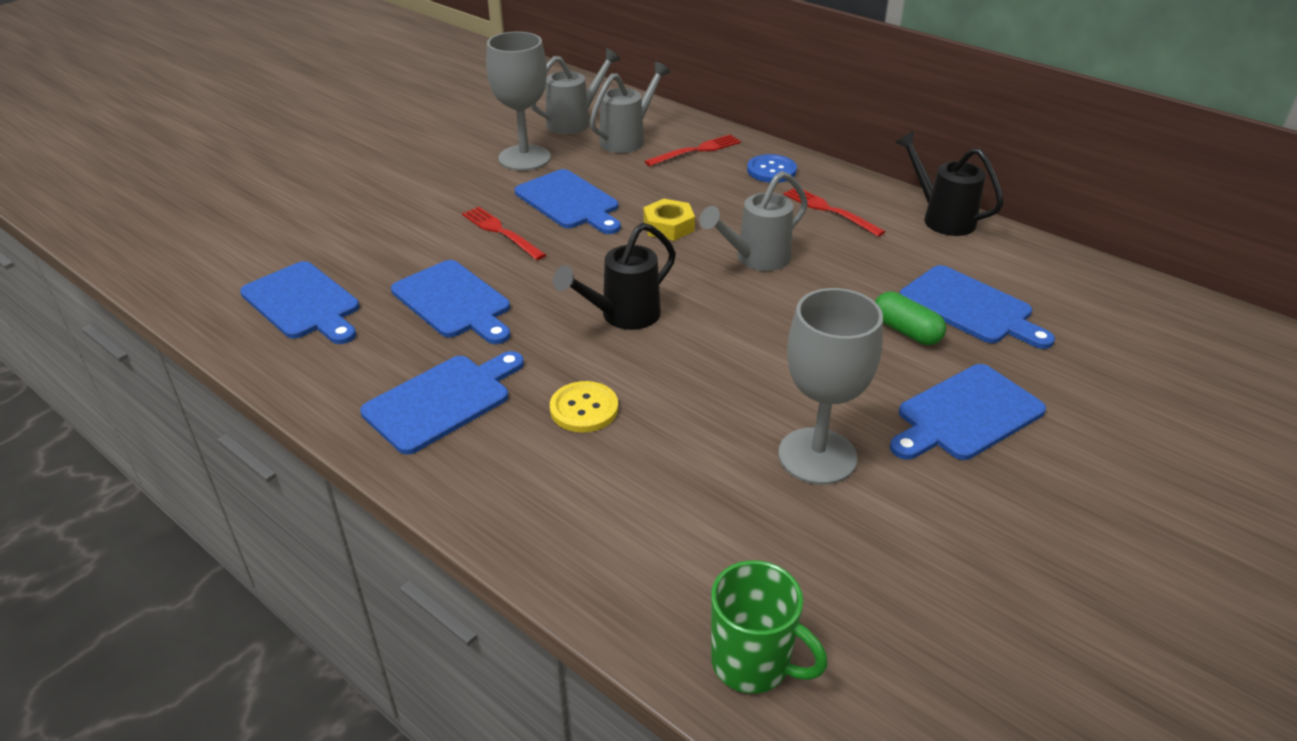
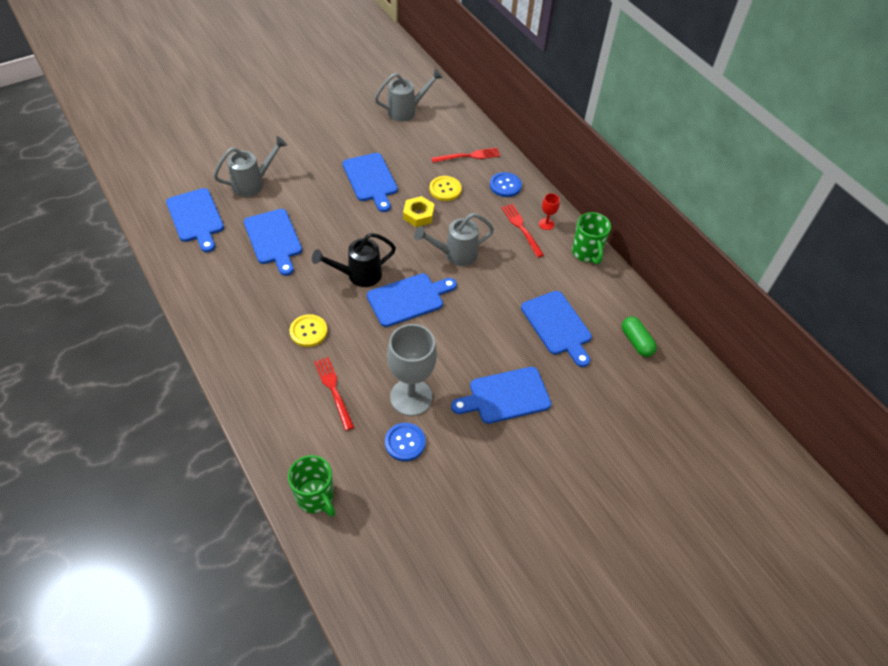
camera: 15 degrees right, 15 degrees up
blue cutting board [360,351,524,455] -> blue cutting board moved to [367,273,457,327]
red fork [462,207,546,260] -> red fork moved to [314,357,354,431]
grey goblet [486,32,551,171] -> none
grey watering can [589,62,670,153] -> grey watering can moved to [214,136,287,197]
green capsule [875,292,946,345] -> green capsule moved to [622,316,657,357]
black watering can [895,131,1004,236] -> green mug [572,212,611,264]
none -> blue button [385,423,426,461]
none -> yellow button [430,176,462,201]
none -> red goblet [539,193,560,230]

